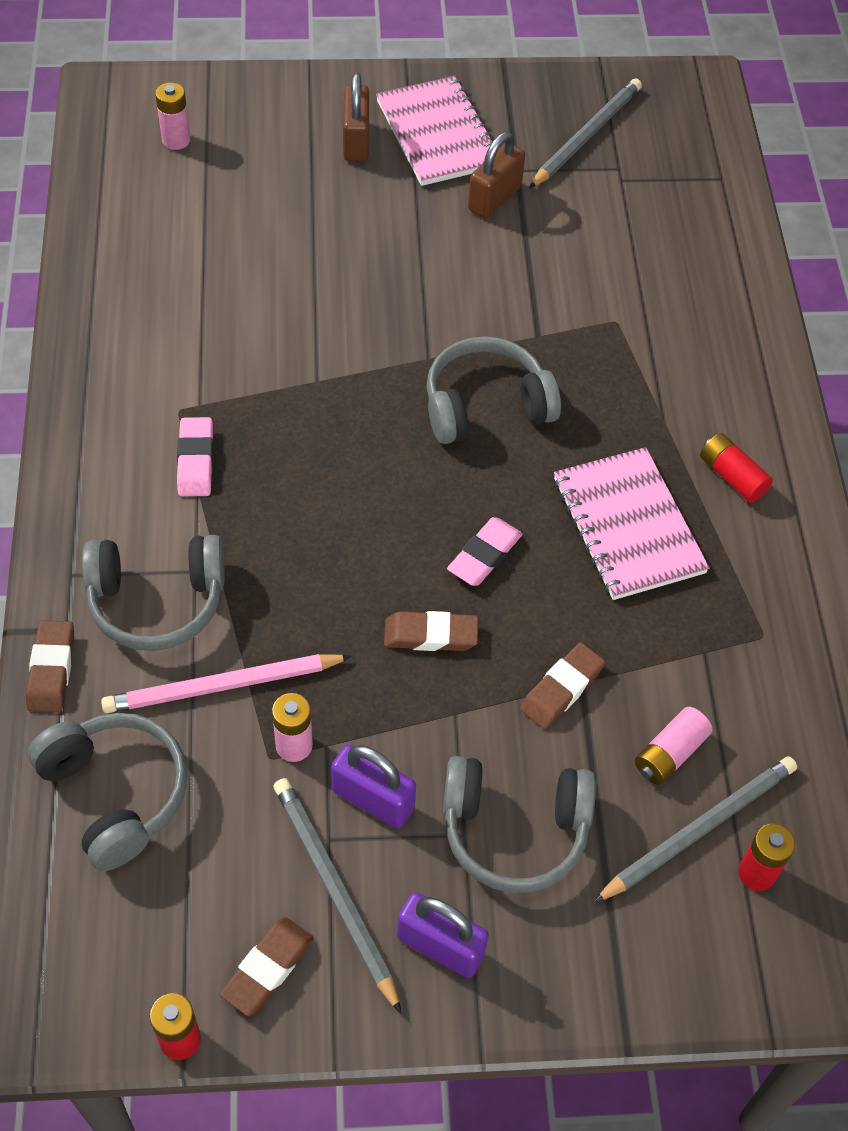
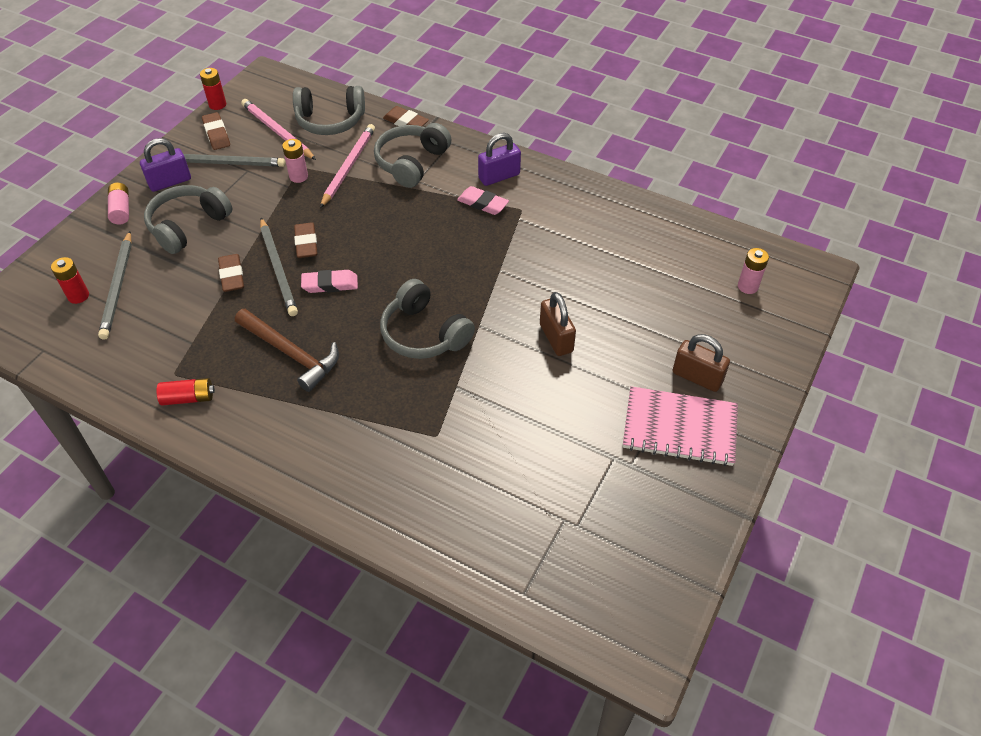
camera: 125 degrees right, 5 degrees down
purple padlock [331,744,416,828] -> purple padlock moved to [478,133,521,186]
brown eraser [384,611,478,651] -> brown eraser turned 45 degrees counterclockwise [294,222,318,258]
grey headphones [426,336,561,444] -> grey headphones turned 120 degrees clockwise [380,279,475,359]
pink eraser [447,517,523,586] -> pink eraser turned 75 degrees counterclockwise [301,270,358,293]
brown padlock [468,132,525,218] -> brown padlock moved to [540,292,576,356]
grey pencil [529,78,642,189] -> grey pencil moved to [260,218,298,316]
pink notebook [554,447,710,600] -> brown hammer [235,309,339,392]
pink battery [635,707,712,785] -> pink battery moved to [108,183,129,225]
red battery [700,433,773,503] -> red battery moved to [156,378,215,406]
none -> pink pencil [241,99,316,160]

